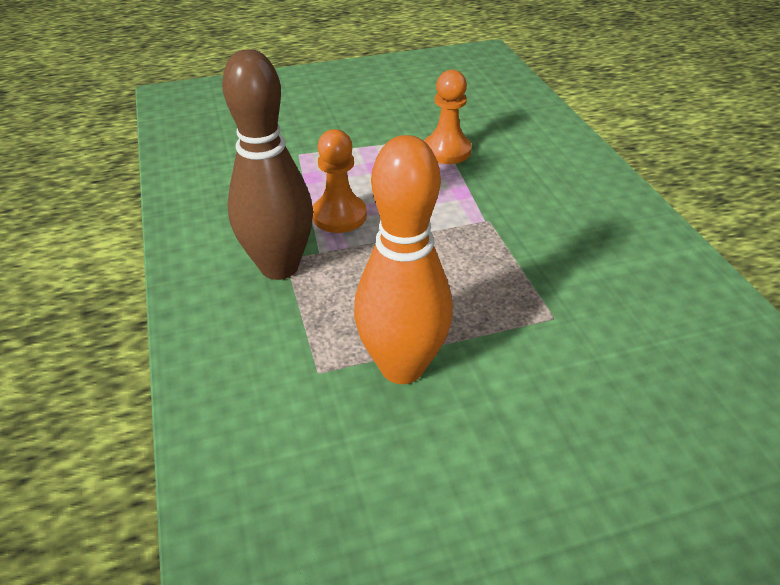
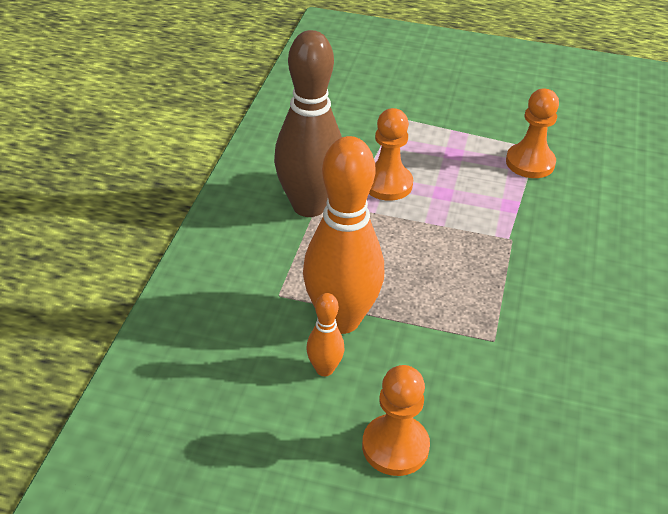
camera: 30 degrees right, 0 degrees up
none -> orange bowling pin [306,293,345,376]
none -> orange pawn [362,365,430,476]

